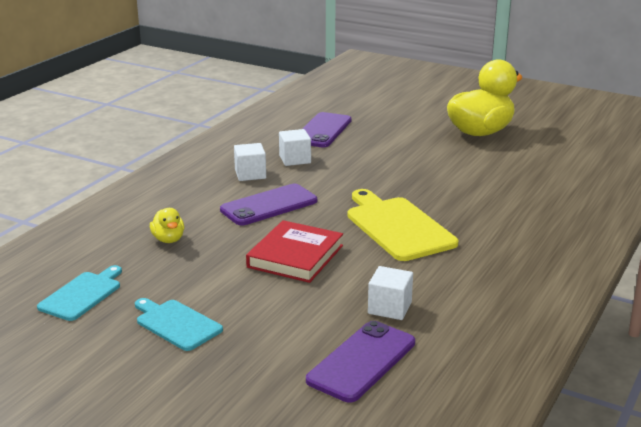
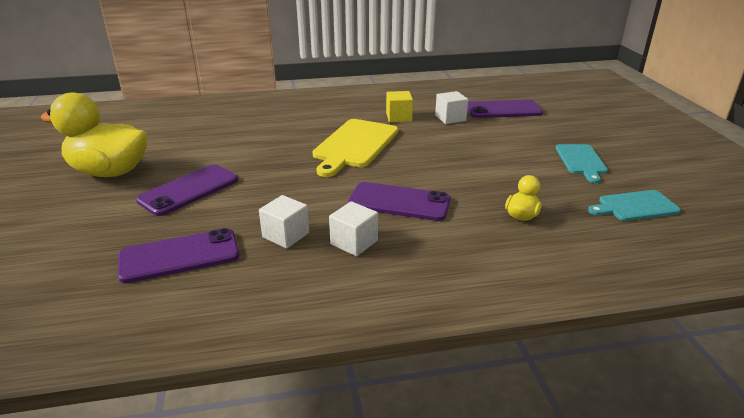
camera: 130 degrees left, 5 degrees up
red book [246,220,343,283] -> none
none -> purple phone [136,164,238,216]
none -> yellow cube [386,91,413,122]

